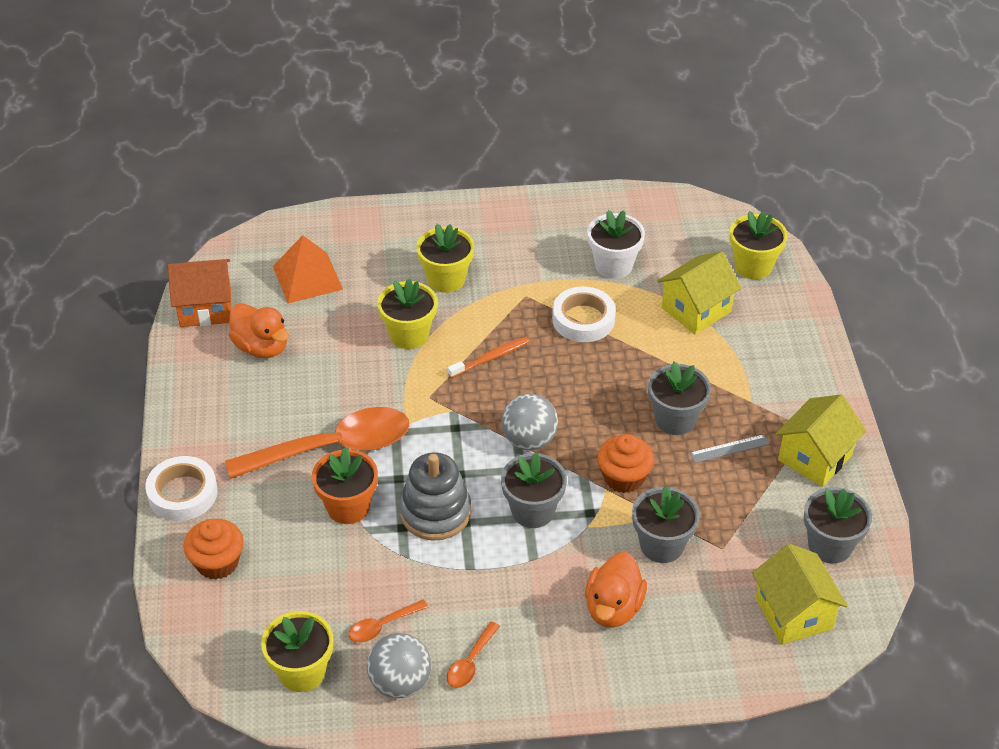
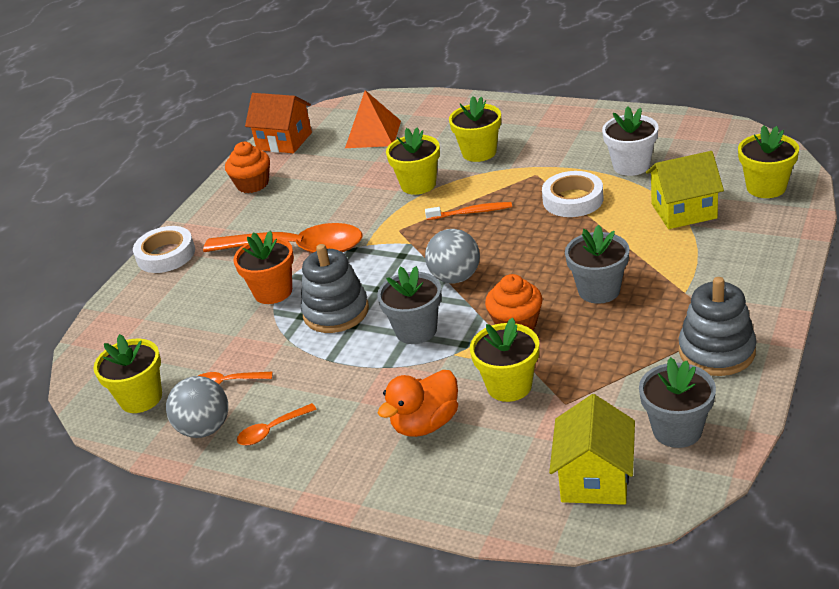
camera: 35 degrees right, 10 degrees down
orange cupcake [183,519,244,580] -> orange cupcake moved to [225,142,270,193]
orange duck [229,303,289,358] -> none
grey flower pot [632,485,700,563] -> yellow flower pot [470,318,539,402]
grey ruler [690,434,769,463] -> none
yellow house [775,394,866,487] -> grey stacking toy [679,277,757,376]

